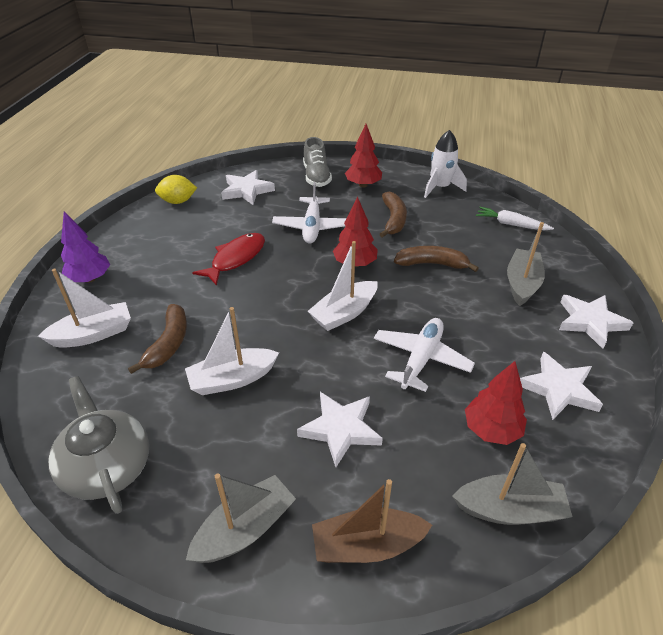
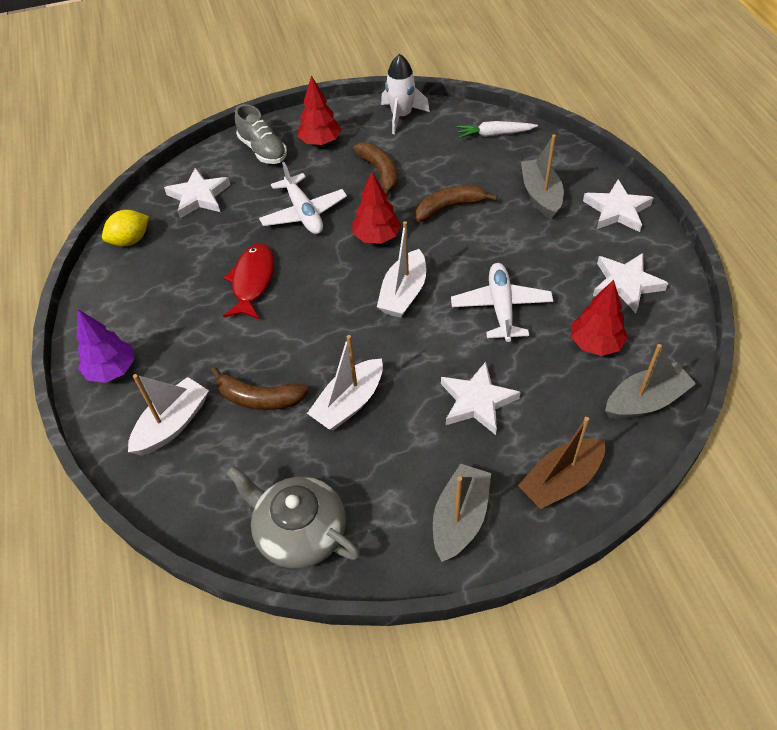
camera: 25 degrees left, 10 degrees up
brown banana [128,304,187,374] -> brown banana turned 120 degrees clockwise [211,367,309,410]

